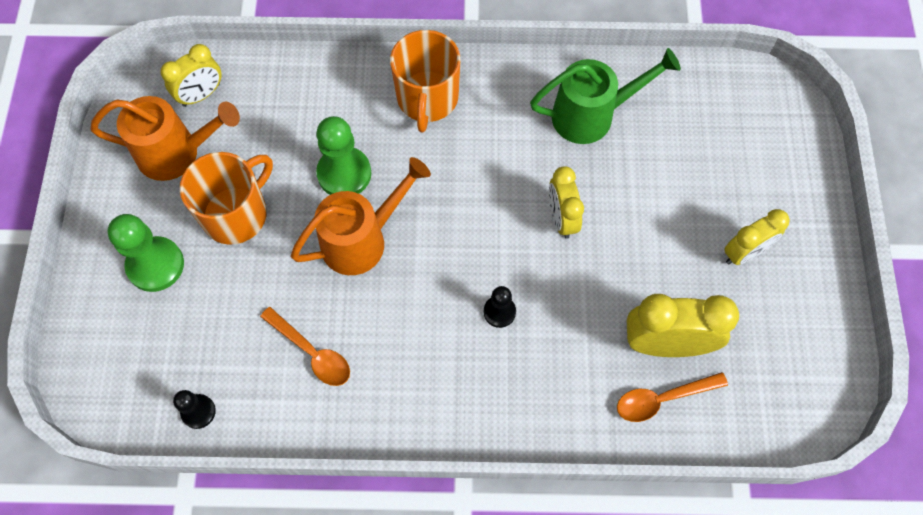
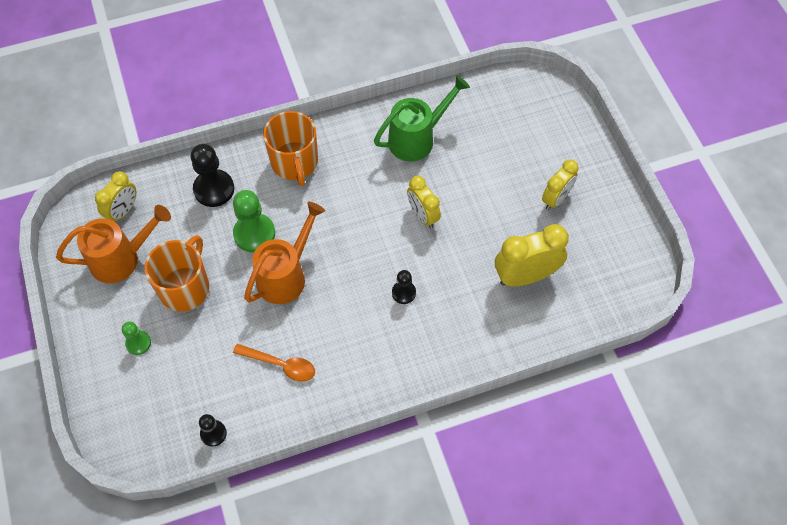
camera: 20 degrees left, 5 degrees down
green pawn [107,214,184,292] -> green pawn [122,321,151,355], size x0.57
orange spoon [617,372,728,422] -> none
none -> black pawn [191,144,234,207]

